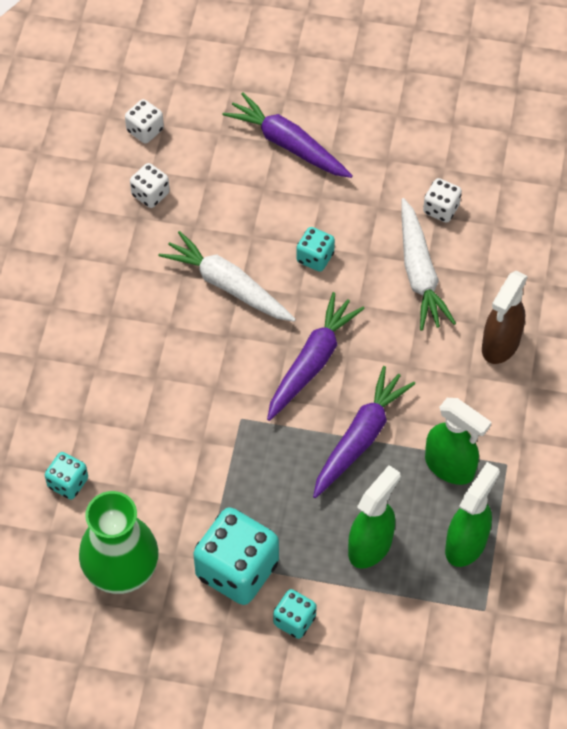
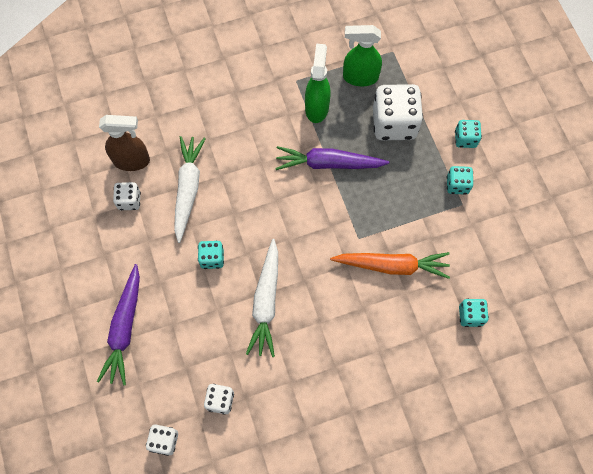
camera: 120 degrees left, 10 degrees up
green vase [79,491,159,594] -> none
turquoise dice [193,507,279,605] -> turquoise dice [447,166,473,195], size x0.51
purple carrot [267,292,365,421] -> none
green spray bottle [348,465,401,569] -> white dice [373,84,423,140]
white carrot [401,198,456,331] -> white carrot turned 45 degrees counterclockwise [174,136,206,243]
brown spray bottle [482,271,528,364] -> brown spray bottle moved to [99,115,150,171]
none -> orange carrot [330,252,450,279]

